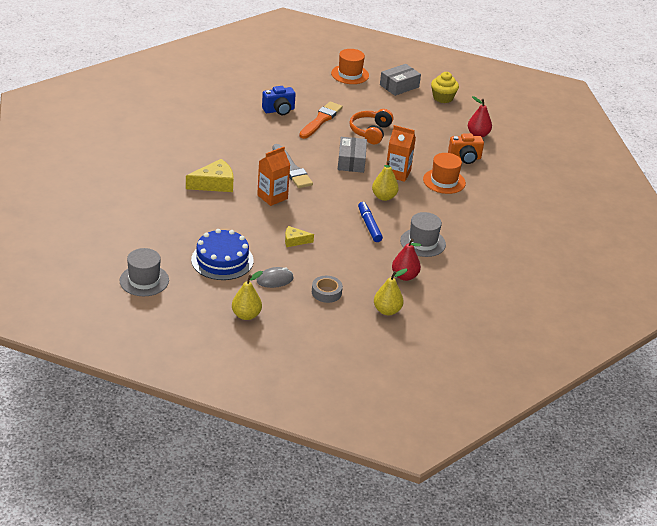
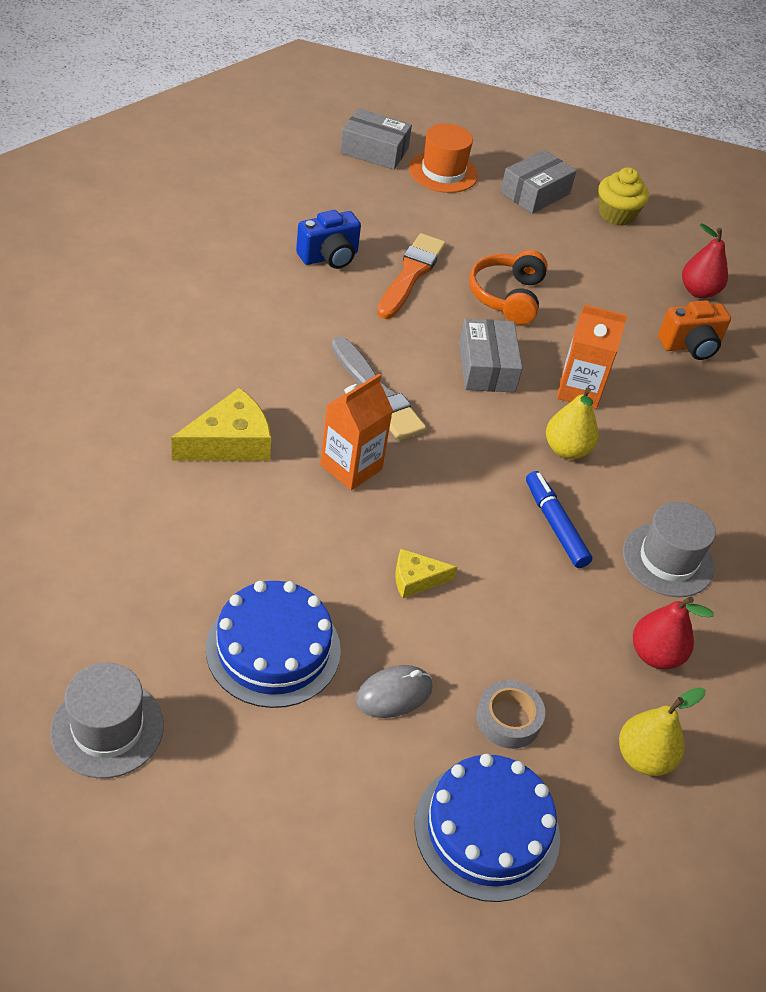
camera: 10 degrees left, 10 degrees up
yellow pear [232,271,263,320] -> none
orange hat [423,153,466,194] -> none
none -> grey box [340,108,412,170]
none -> blue cake [415,754,560,902]

